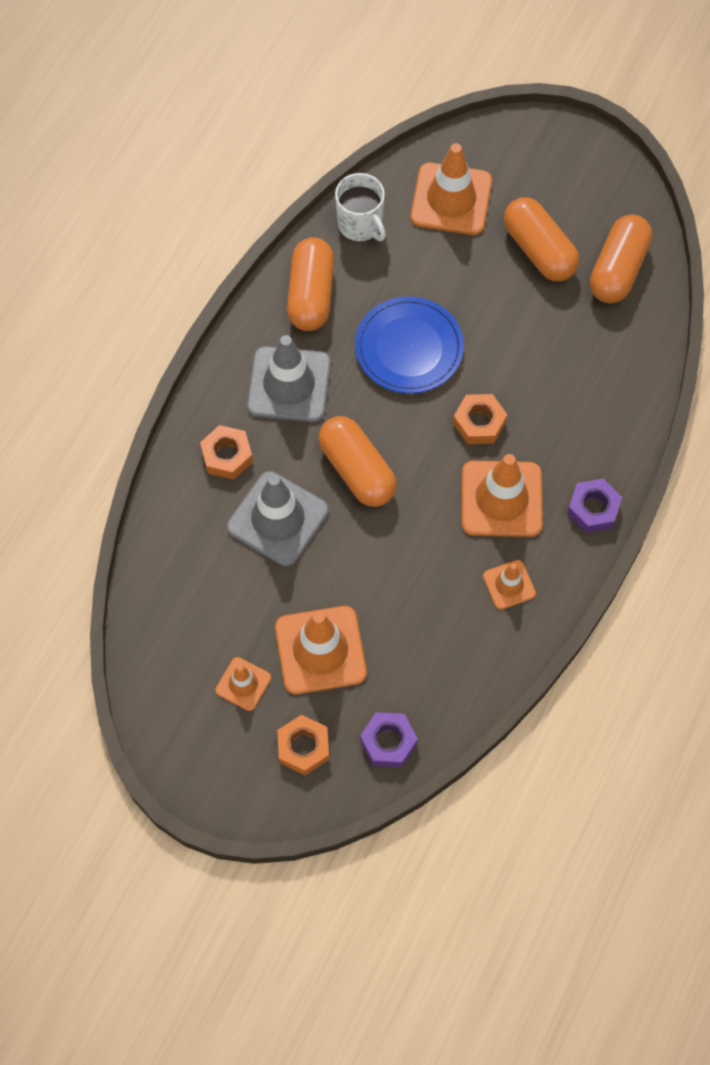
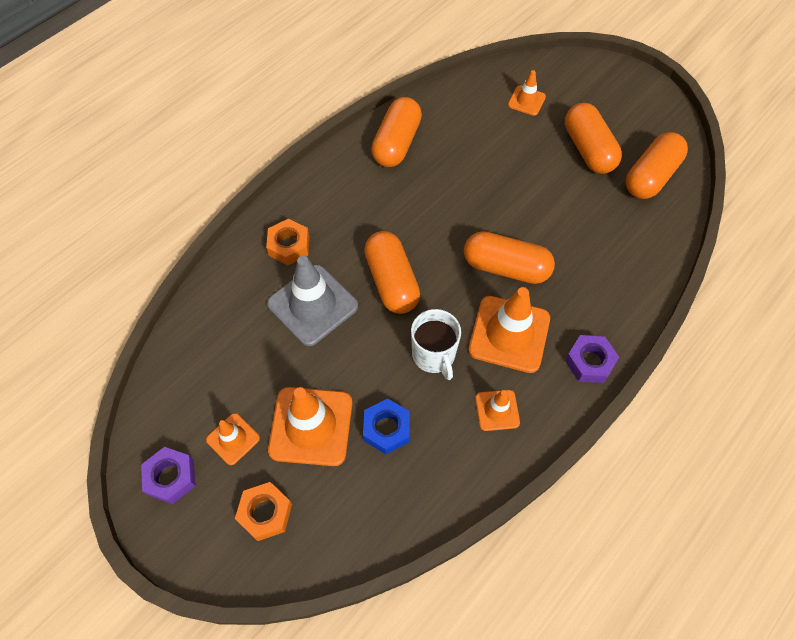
camera: 15 degrees right, 5 degrees down
grey traffic cone [247,335,331,422] -> none
white mug [335,173,386,241] -> white mug moved to [411,309,461,380]
blue plate [355,297,464,394] -> none
purple nut [360,712,418,767] -> purple nut moved to [141,447,195,504]
orange traffic cone [411,143,492,235] -> orange traffic cone [508,70,546,116], size x0.53
orange nut [453,394,507,444] -> orange capsule [464,231,555,284]
none -> blue nut [363,399,410,454]

